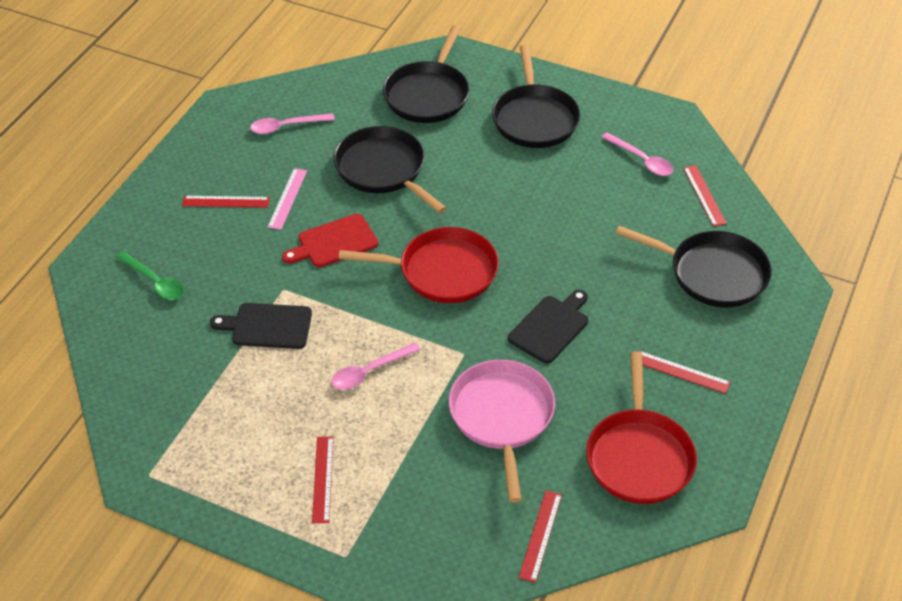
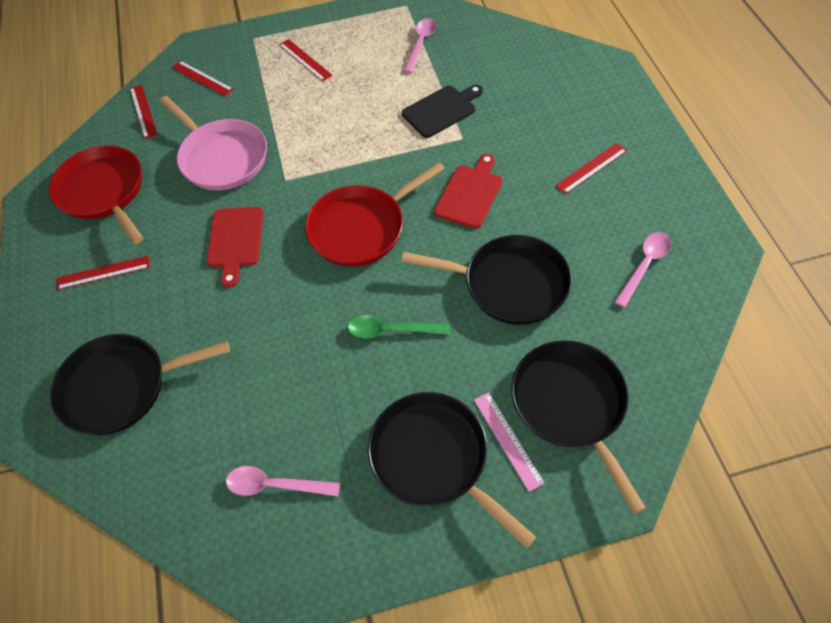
camera: 145 degrees right, 10 degrees up
green spoon [116,251,184,300] -> green spoon moved to [348,315,450,339]
pink ruler [268,168,307,230] -> pink ruler moved to [474,392,545,492]
pink spoon [331,342,421,390] -> pink spoon moved to [404,18,437,73]
black cutting board [508,290,588,364] -> red cutting board [207,207,264,288]
red ruler [683,165,727,227] -> red ruler moved to [172,61,234,97]

